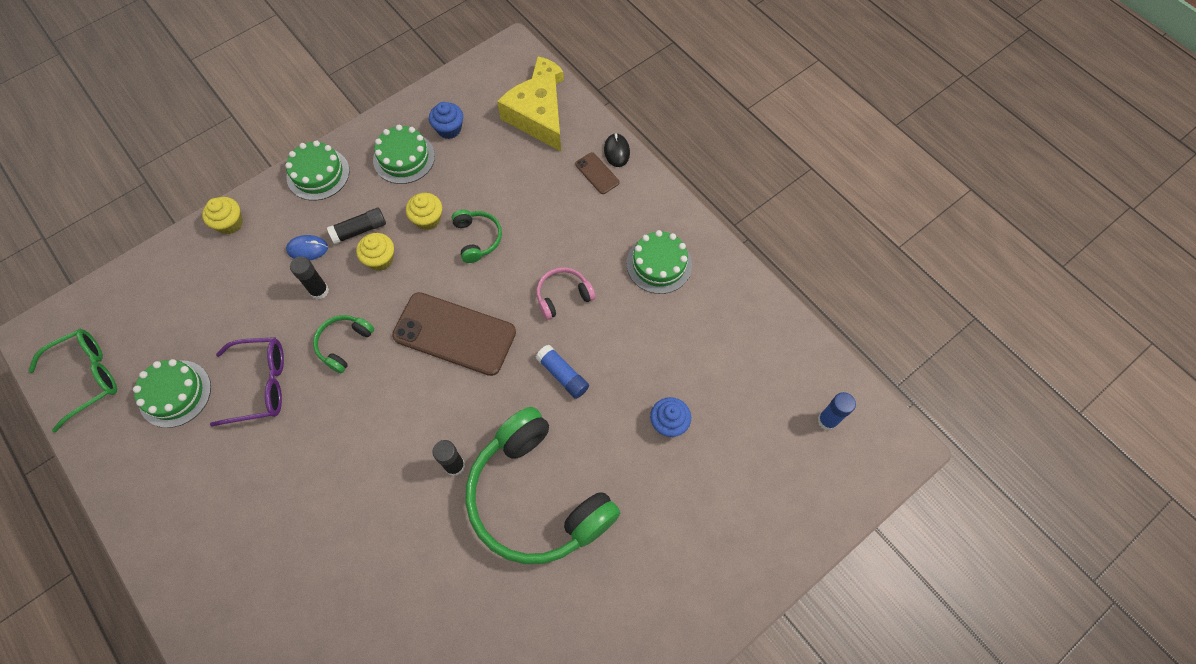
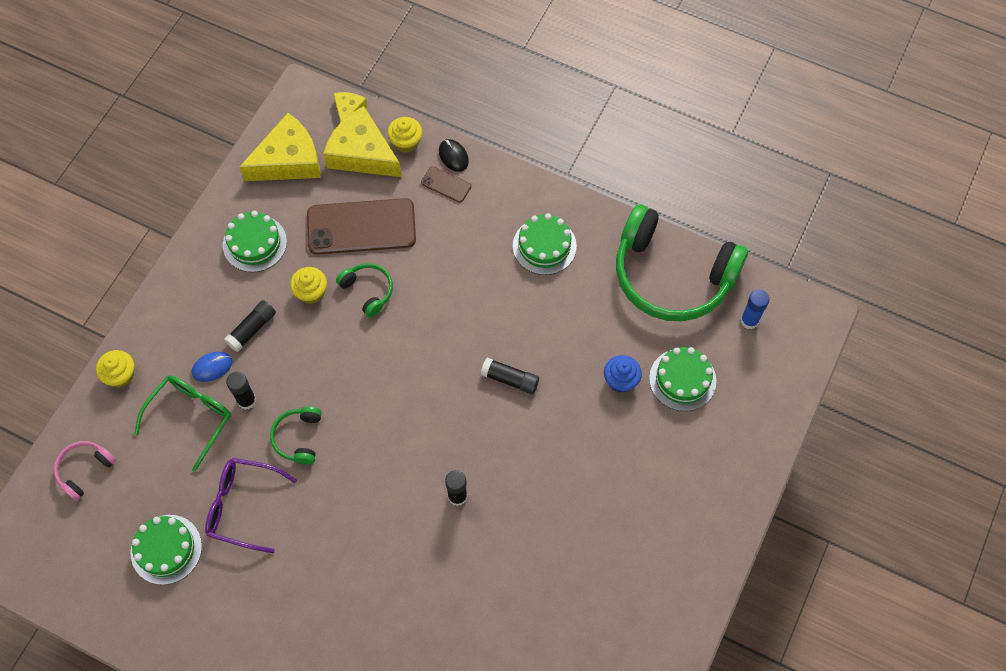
camera: 25 degrees left, 0 degrees up
green glasses [28,329,117,432] -> green glasses moved to [134,375,232,471]
purple glasses [210,337,284,427] -> purple glasses turned 135 degrees counterclockwise [205,458,297,553]
green cake [285,140,350,201] -> green cake moved to [649,347,716,411]
yellow cupcake [356,233,394,271] -> yellow cupcake moved to [387,117,422,153]
brown phone [392,292,516,376] -> brown phone moved to [307,198,416,255]
blue cupcake [429,102,463,139] -> none
green headphones [465,407,620,564] -> green headphones moved to [616,204,748,321]
pink headphones [536,267,595,320] -> pink headphones moved to [54,441,116,501]
blue glue stick [536,345,589,399] -> black glue stick [480,358,539,394]
none -> yellow cheese [239,113,321,181]

